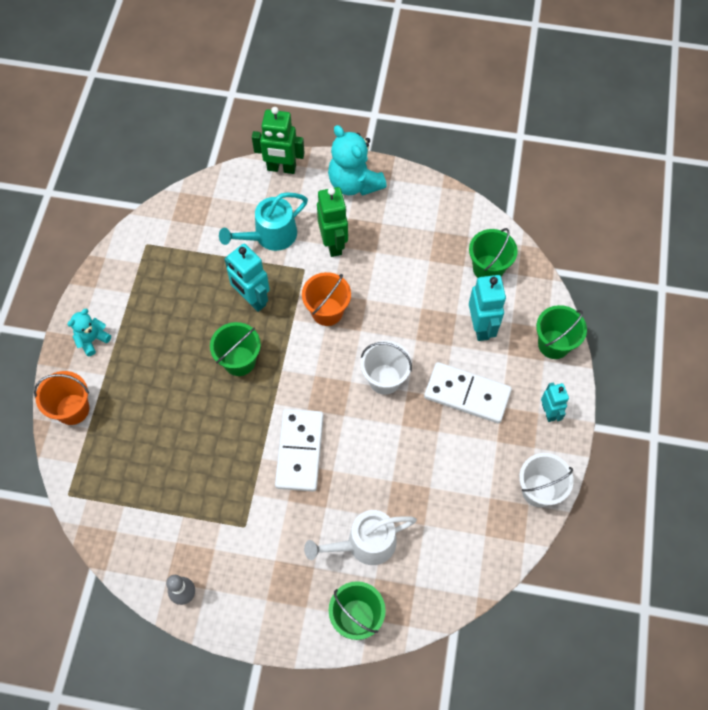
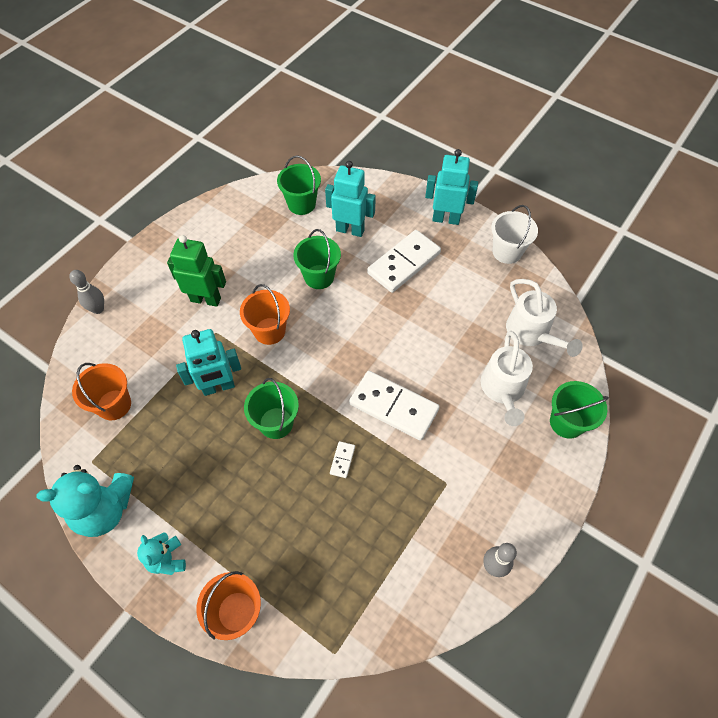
camera: 65 degrees left, 5 degrees down
turquoise watering can [219,192,308,251] -> none
green robot [252,107,304,174] -> grey bowling pin [69,270,104,314]
turquoise teddy bear [328,125,387,196] -> turquoise teddy bear moved to [36,465,134,537]
white bucket [361,341,412,395] -> none
green bucket [536,305,587,359] -> green bucket moved to [293,229,341,289]
turquoise robot [541,382,569,422] -> turquoise robot [425,149,478,225], size x1.60
none -> orange bucket [72,363,131,420]
none -> white domino [330,441,355,478]
none -> white watering can [506,279,583,357]

